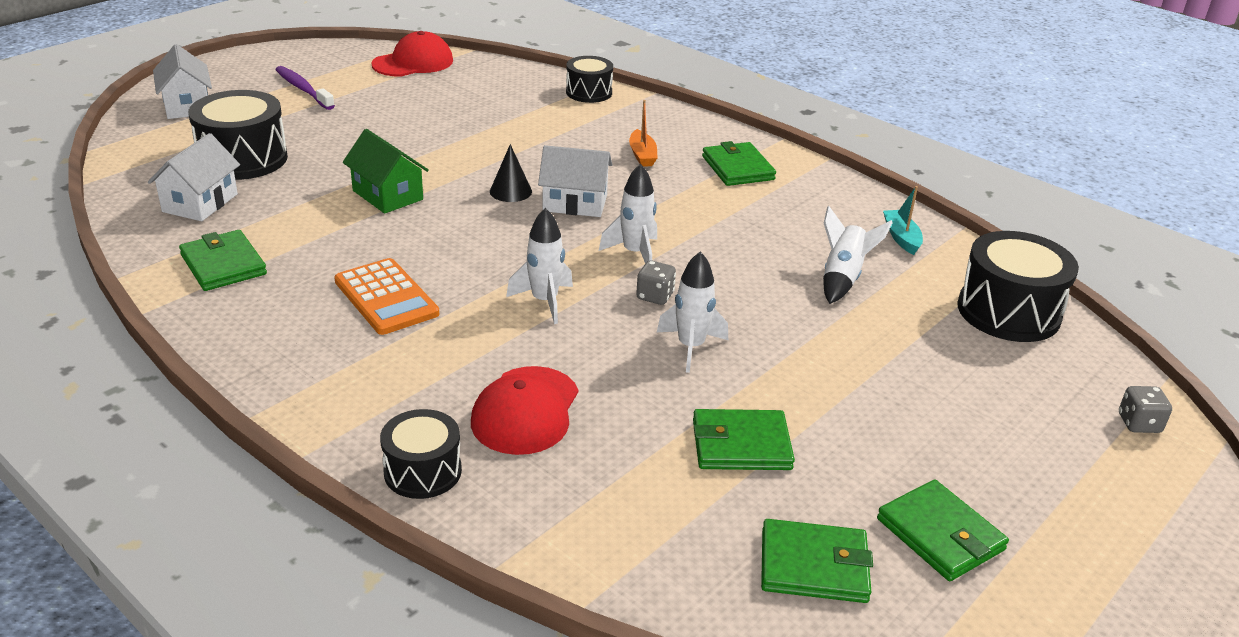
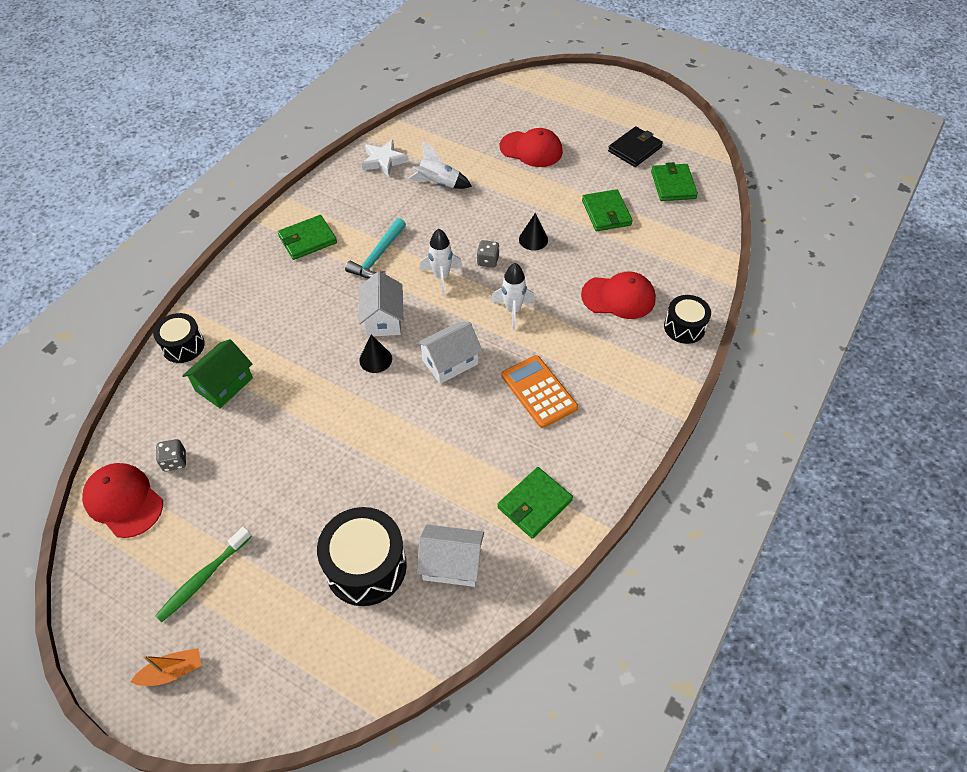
camera: 100 degrees left, 20 degrees up
white house [153,44,212,119] -> white house moved to [416,322,483,384]
purple toothbrush [275,66,335,110] -> green toothbrush [155,526,252,622]
orange calculator [334,258,439,335] -> orange calculator turned 75 degrees counterclockwise [502,355,578,428]
green house [343,129,429,214] -> green house moved to [182,339,253,408]
orange boat [629,100,658,167] -> orange boat moved to [130,648,202,686]
white rocket [657,251,728,373] -> black cone [519,213,548,250]
green wallet [877,480,1009,581] -> black wallet [608,126,663,167]
turquoise boat [883,186,923,255] -> white star [362,140,408,177]
black drum [957,231,1079,342] -> none
grey dice [1119,386,1172,433] -> grey dice moved to [156,439,186,471]
none -> turquoise hammer [345,218,406,279]
none -> red cap [499,128,563,167]

